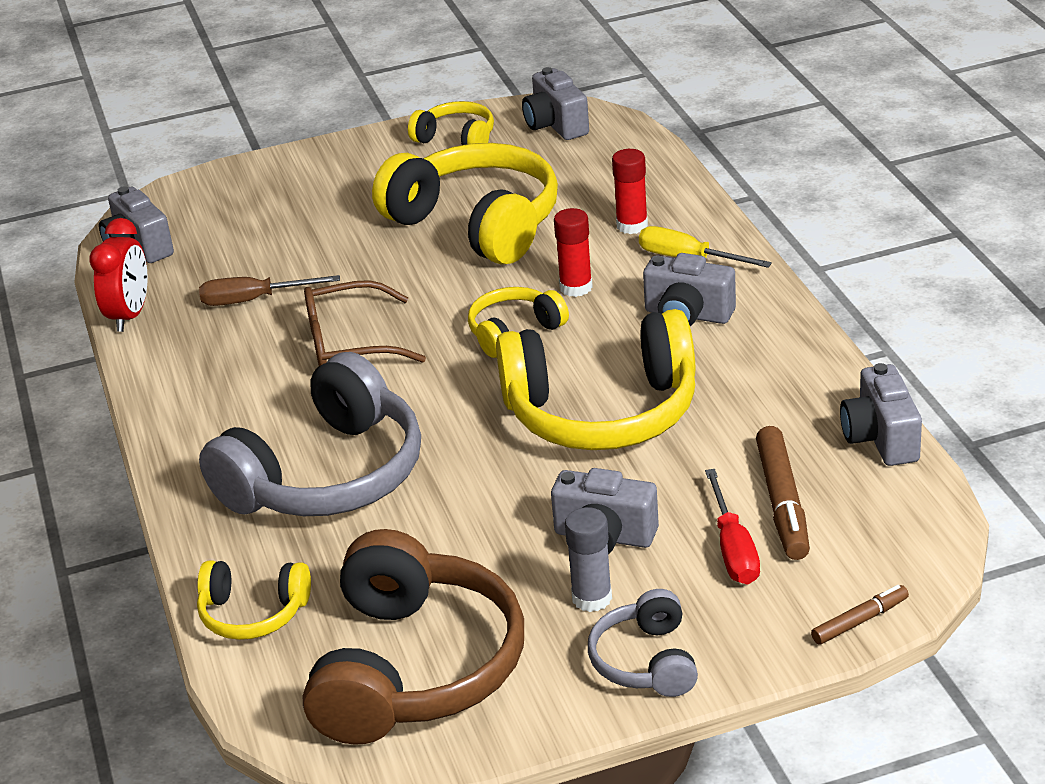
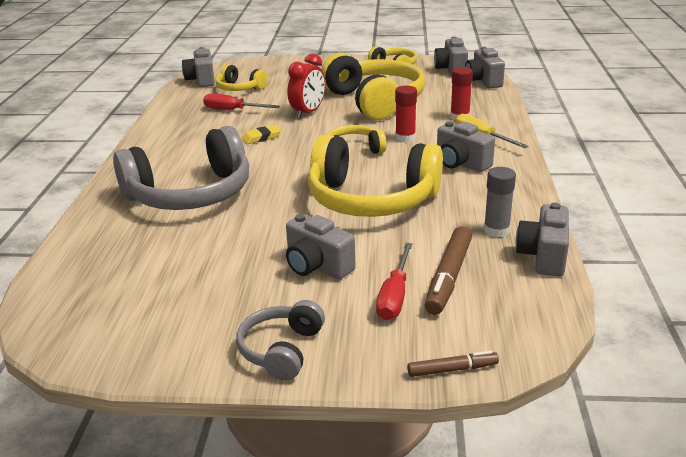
camera: 20 degrees right, 5 degrees down
red clock [89,218,148,332] -> red clock moved to [287,54,325,119]
yellow headphones [197,560,311,640] -> yellow headphones moved to [216,64,268,91]
brown screwdriver [199,275,340,306] -> red screwdriver [203,93,280,110]
brown headphones [303,529,524,745] -> none
brown glasses [304,280,426,366] -> yellow eraser [242,125,281,144]
grey glue stick [565,507,612,612] -> grey glue stick moved to [484,167,516,238]
none -> grey camera [465,47,505,88]

